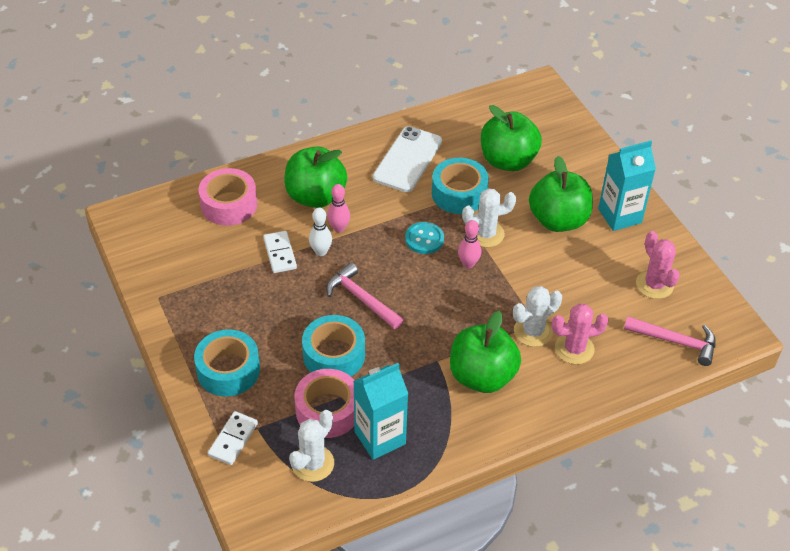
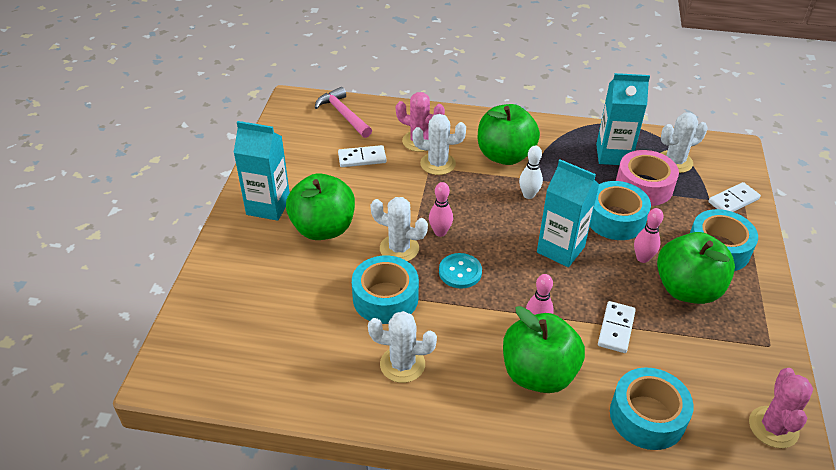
camera: 145 degrees left, 5 degrees down
pink tape [199,168,257,226] -> turquoise tape [610,367,694,450]
white bowling pin [309,208,332,256] -> white bowling pin moved to [519,146,543,199]
pink hammer [326,263,403,329] -> turquoise carton [537,159,599,267]
white phone [373,126,442,192] -> white cactus [368,311,437,383]
green apple [481,105,542,171] -> green apple moved to [657,232,735,304]
pink cactus [636,231,680,299] -> pink cactus moved to [749,368,813,448]
none -> white domino [338,145,387,167]
none -> pink bowling pin [634,208,664,263]

